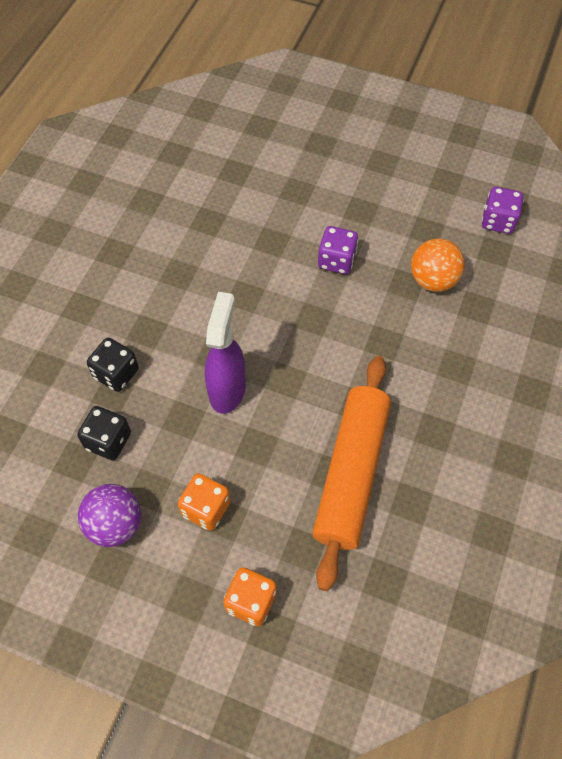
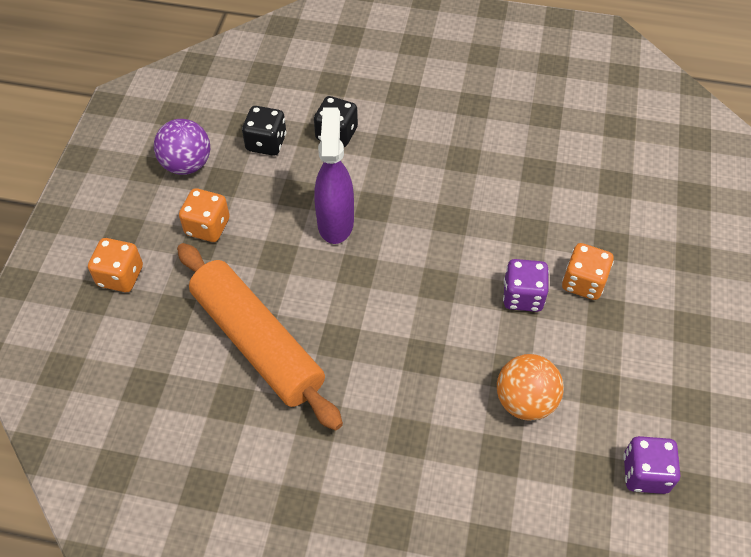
camera: 80 degrees right, 5 degrees down
purple spray bottle [205,292,246,414] -> purple spray bottle turned 90 degrees counterclockwise [314,107,354,244]
orange rolling pin [312,356,391,591] -> orange rolling pin turned 45 degrees clockwise [177,243,343,431]
none -> orange dice [562,243,614,300]

